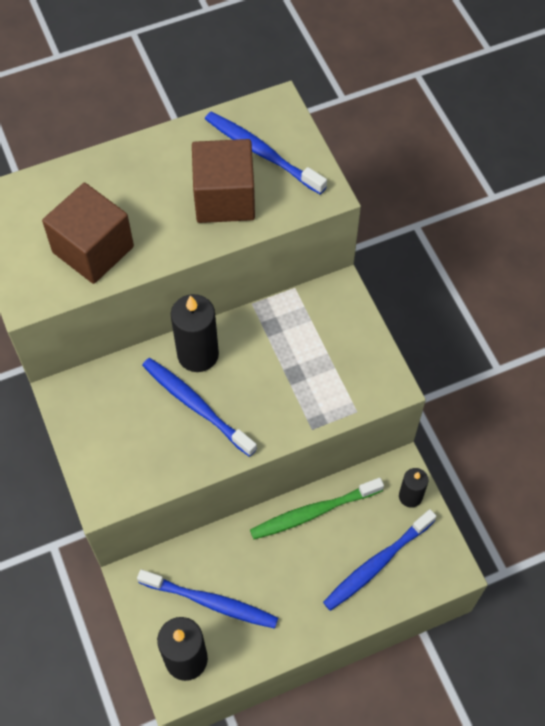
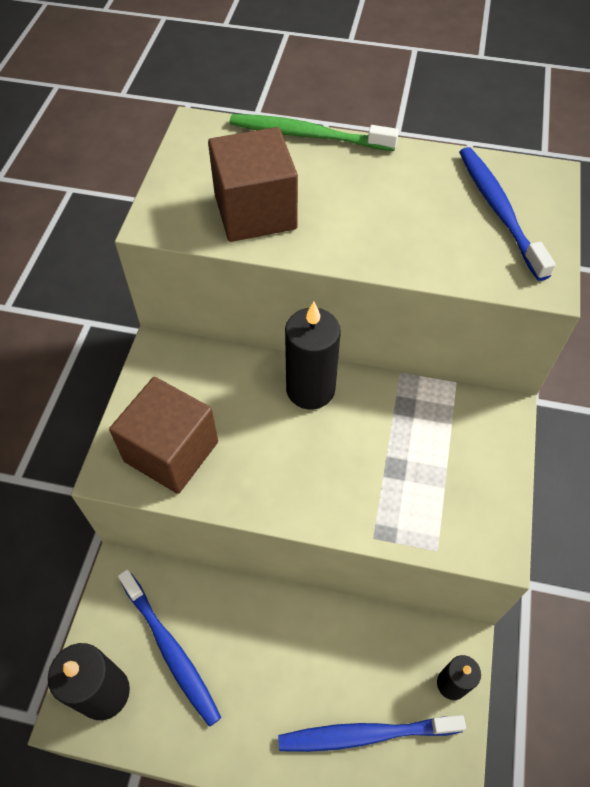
camera: 35 degrees right, 5 degrees down
blue toothbrush [142,358,257,457] -> none
brown cube [192,139,255,223] -> brown cube moved to [109,377,218,494]
green toothbrush [250,478,384,539] -> green toothbrush moved to [230,114,399,151]

